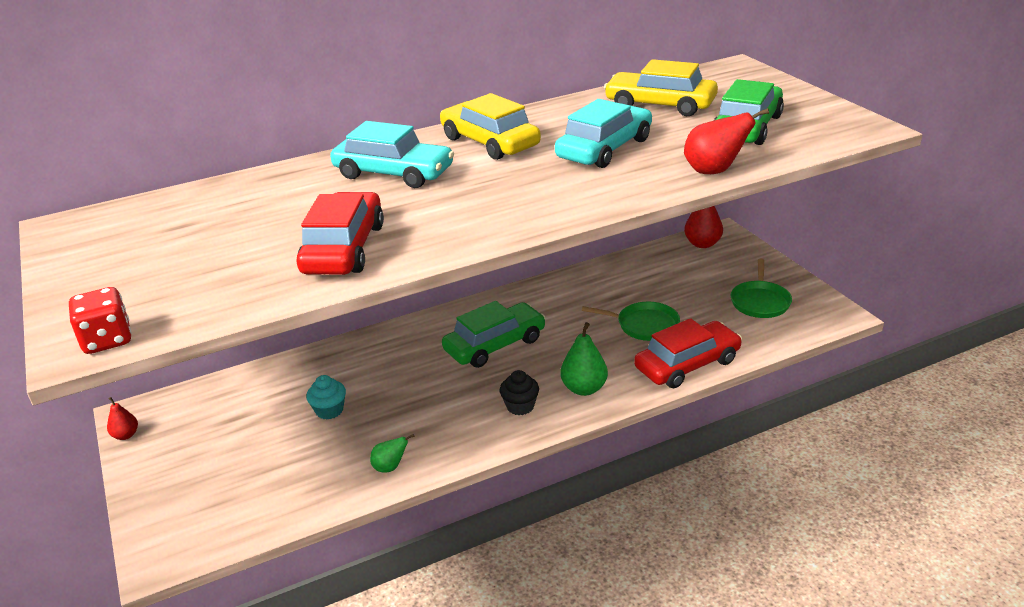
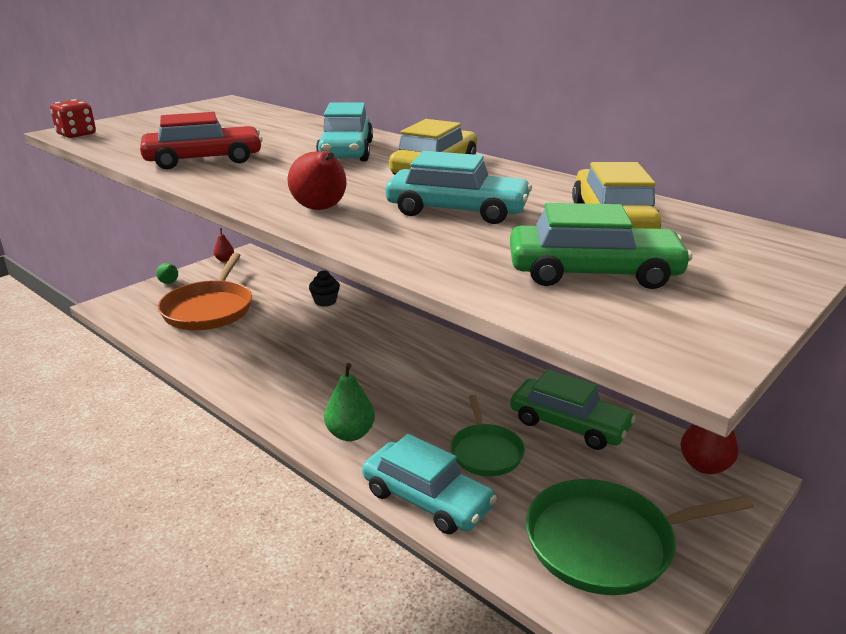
camera: 65 degrees right, 5 degrees down
turquoise cupcake [306,375,346,420] -> none
green pear [370,434,414,473] -> green pear moved to [156,263,178,284]
green car [442,301,546,368] -> green car moved to [510,369,636,450]
black cupcake [500,370,539,415] -> black cupcake moved to [309,270,340,307]
red car [634,318,742,388] -> turquoise car [362,434,497,534]
red pear [684,108,769,174] -> red pear moved to [287,151,347,210]
green pan [731,259,792,318] -> green pan [526,479,754,595], size x1.68
none -> orange pan [158,253,252,330]

